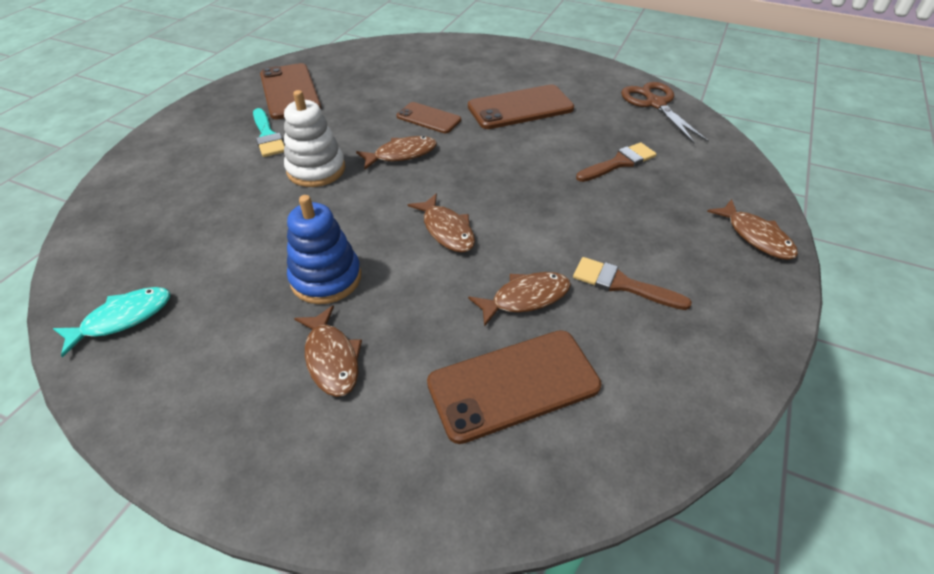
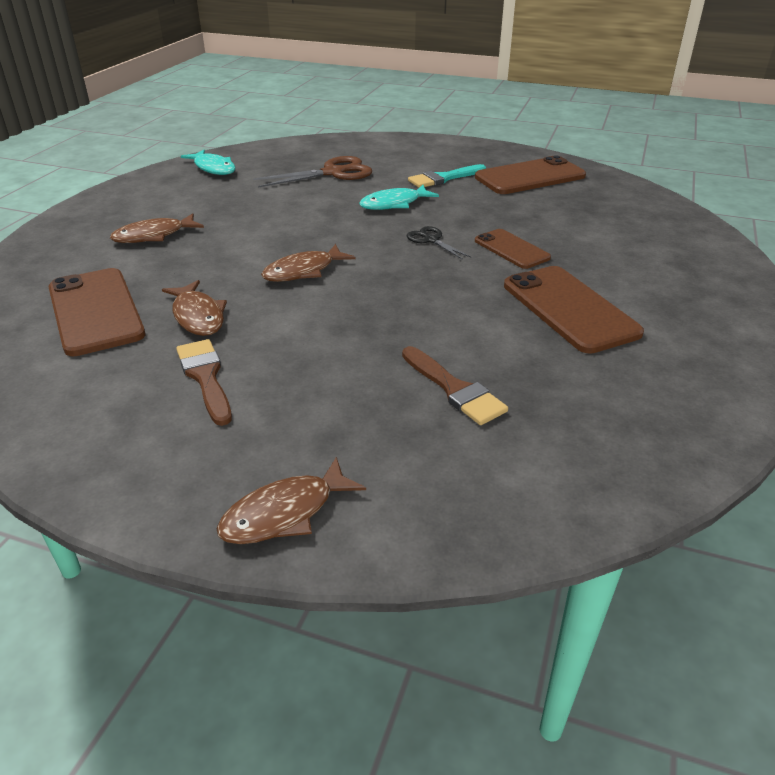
camera: 85 degrees right, 10 degrees down
white stacking toy [284,90,345,187] -> turquoise fish [359,185,439,210]
blue stacking toy [287,195,361,304] -> none
brown fish [356,136,437,169] -> black scissors [407,226,471,260]
brown phone [397,102,461,133] -> brown phone turned 60 degrees counterclockwise [475,229,551,269]
brown brush [573,257,692,310] -> brown brush turned 45 degrees counterclockwise [176,339,232,426]
brown scissors [621,82,709,144] -> brown scissors moved to [253,156,372,188]

